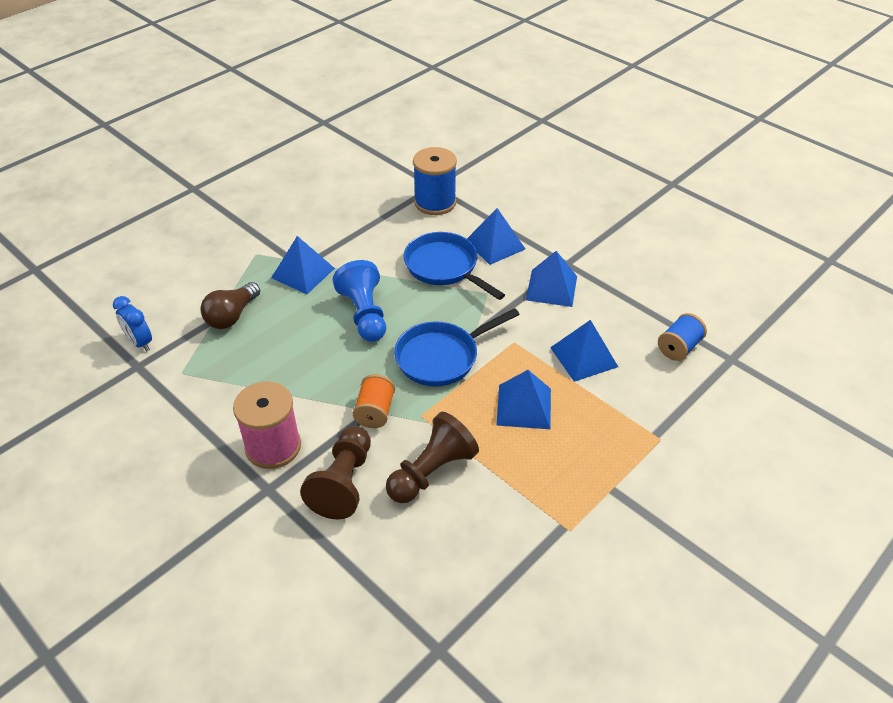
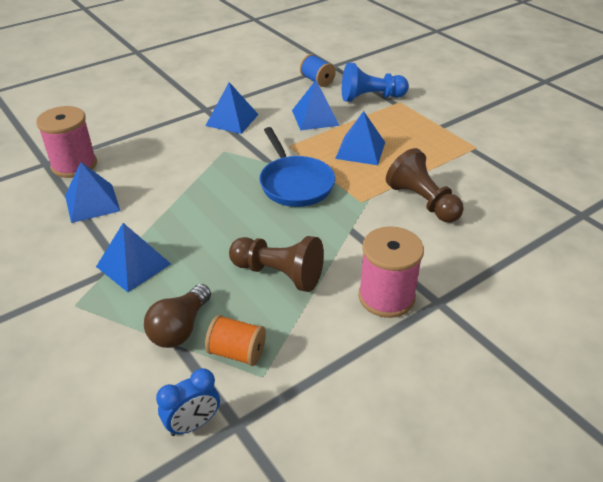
camera: 80 degrees left, 5 degrees down
brown light bulb [201,282,260,329] -> brown light bulb turned 75 degrees clockwise [144,284,211,348]
brown pawn [300,426,371,519] -> brown pawn moved to [229,236,324,292]
blue pawn [333,260,386,342] -> blue pawn moved to [342,62,409,102]
orange spool [353,374,395,428] -> orange spool moved to [205,315,266,366]
blue pan [404,232,505,300] -> none
blue spool [413,147,457,215] -> pink spool [36,106,97,178]
blue pyramid [467,208,525,265] -> blue pyramid moved to [65,162,120,223]

